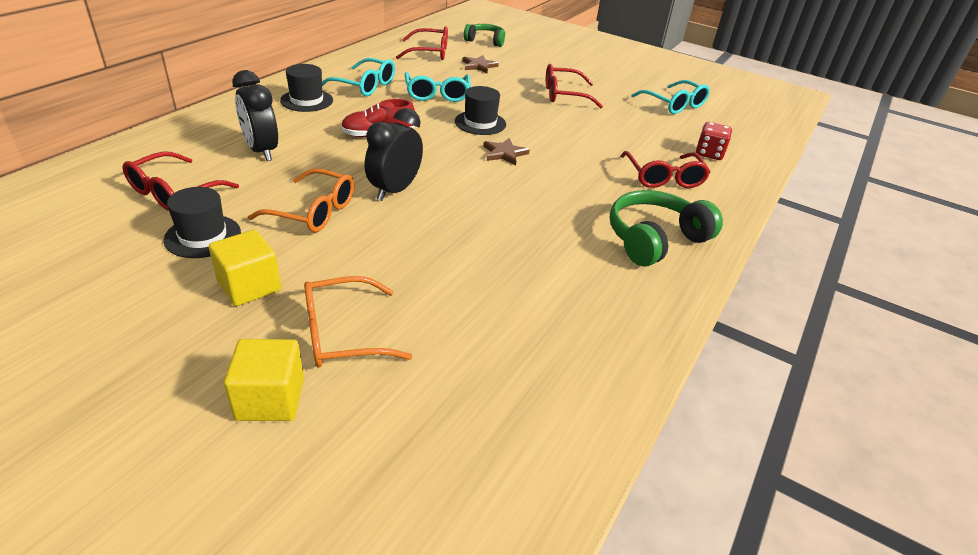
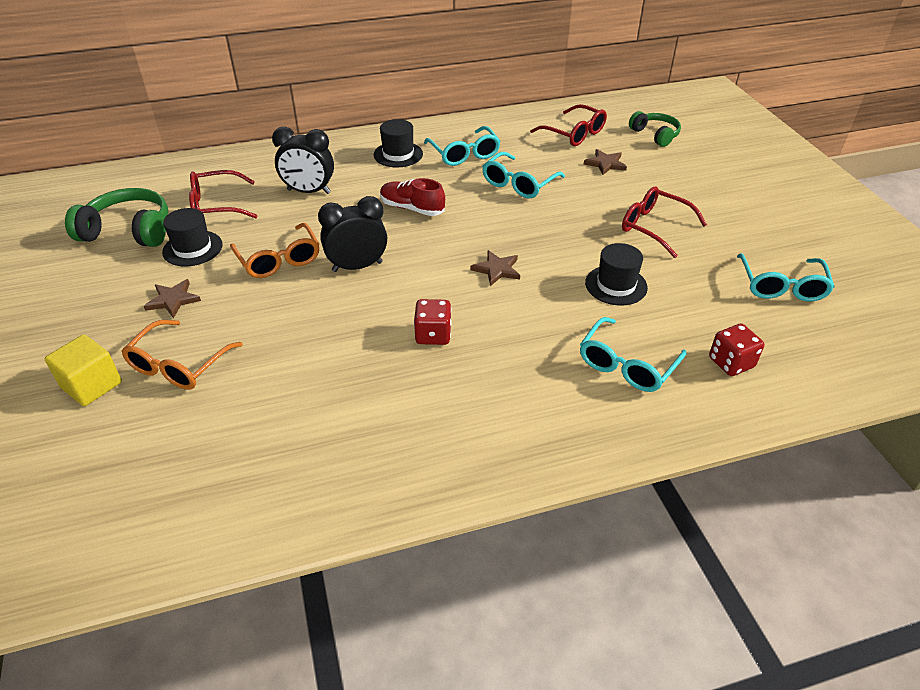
camera: 45 degrees right, 5 degrees up
yellow cube [209,230,281,306] -> brown star [144,279,201,318]
black clock [232,70,278,161] -> black clock turned 90 degrees counterclockwise [272,127,334,194]
orange glasses [304,276,413,367] -> orange glasses turned 90 degrees counterclockwise [121,320,243,390]
black hat [455,86,506,135] -> black hat moved to [585,243,648,306]
green headphones [610,190,723,266] -> green headphones moved to [65,188,168,247]
red glasses [621,151,710,188] -> turquoise glasses [580,317,687,392]
none -> red dice [414,299,452,345]

